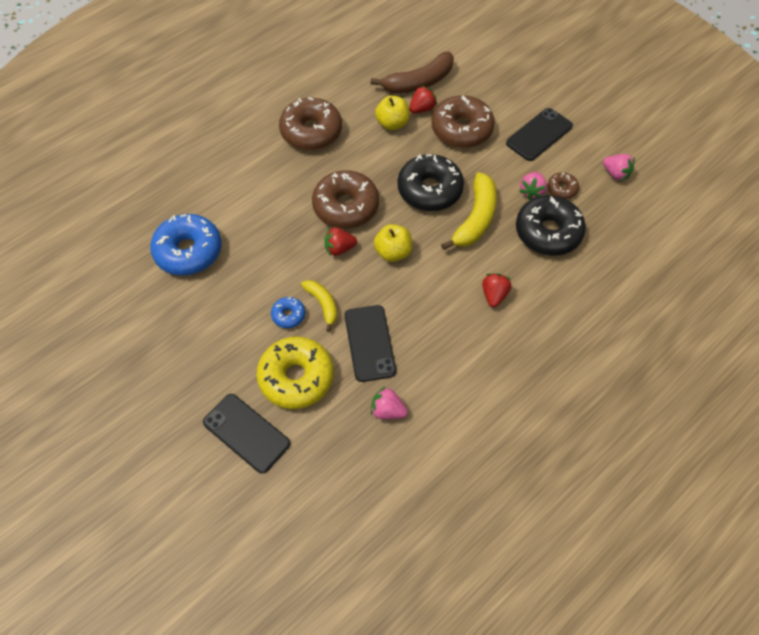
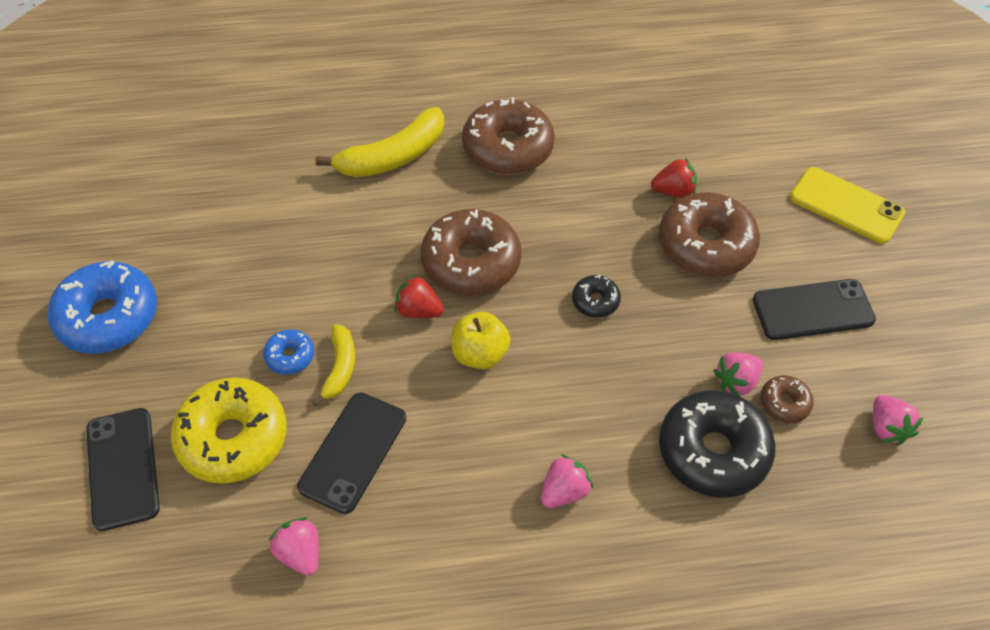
camera: 35 degrees right, 5 degrees down
blue donut [150,214,221,276] -> blue donut moved to [48,260,157,354]
brown banana [371,52,454,94] -> none
yellow apple [375,96,410,130] -> none
black donut [398,154,464,211] -> black donut [572,275,621,318], size x0.47
yellow banana [441,172,497,250] -> yellow banana moved to [316,107,444,177]
red strawberry [482,273,512,307] -> pink strawberry [541,454,593,508]
none -> yellow phone [790,167,905,244]

